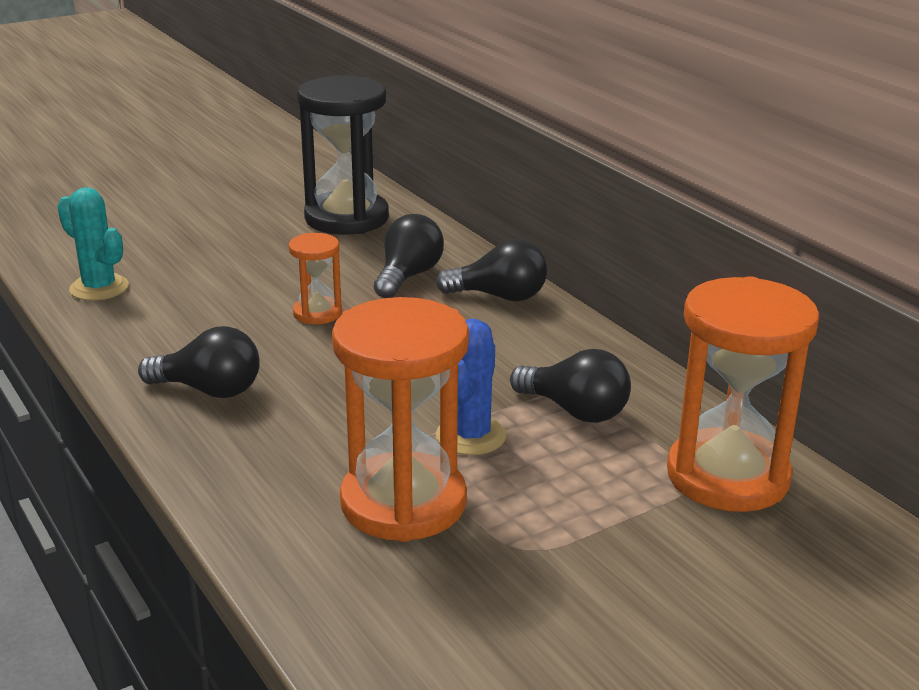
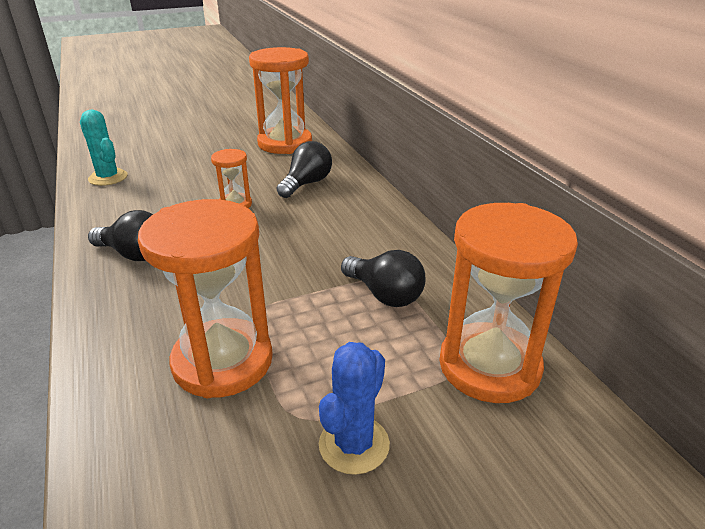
camera: 10 degrees right, 5 degrees up
black hourglass [297,76,389,235] -> orange hourglass [249,47,312,154]
black light bulb [436,239,547,301] -> none
blue cactus [436,319,507,455] -> blue cactus moved to [319,342,390,475]

